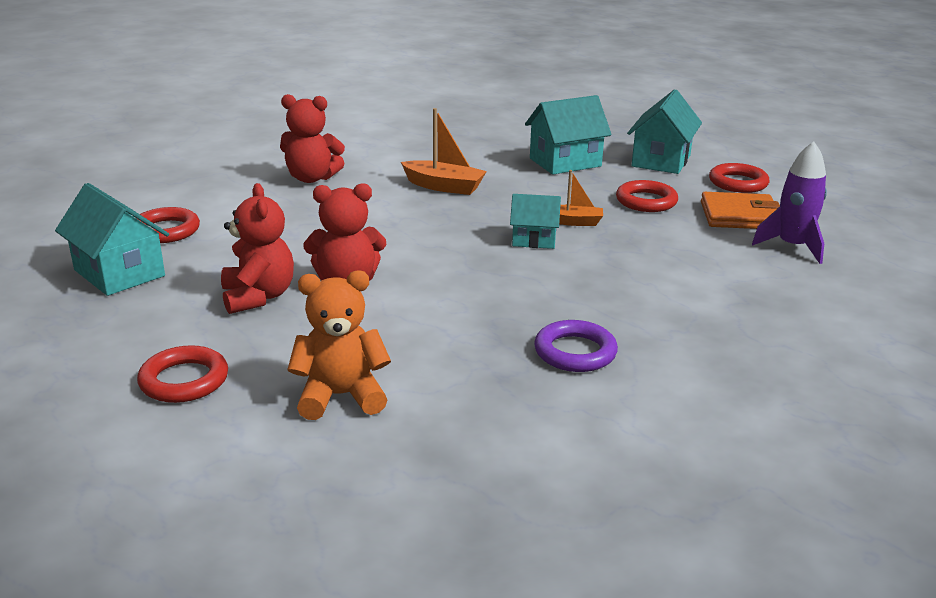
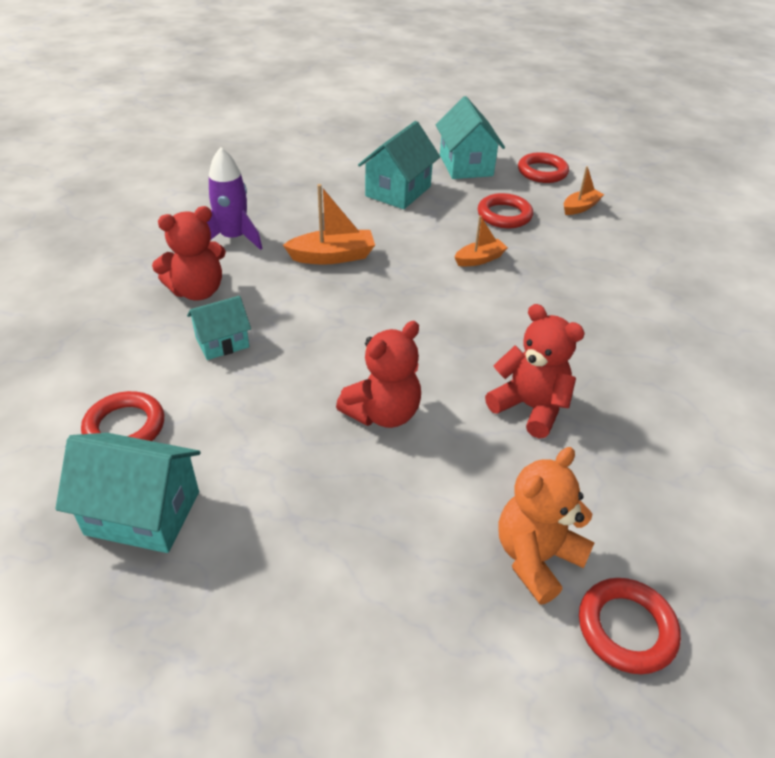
camera: 35 degrees left, 15 degrees up
red ring [137,345,228,403] -> red ring moved to [579,578,681,674]
red teddy bear [221,183,294,314] -> red teddy bear moved to [485,304,585,438]
turquoise house [510,194,561,249] -> turquoise house moved to [187,296,251,360]
purple ring [534,320,618,372] -> none
orange wallet [701,192,780,229] -> orange boat [564,166,604,215]
purple rocket [752,142,827,264] -> purple rocket moved to [207,147,262,250]

